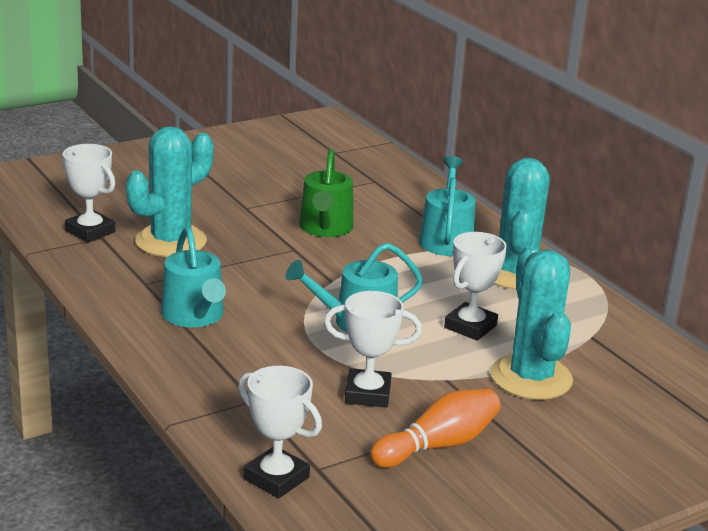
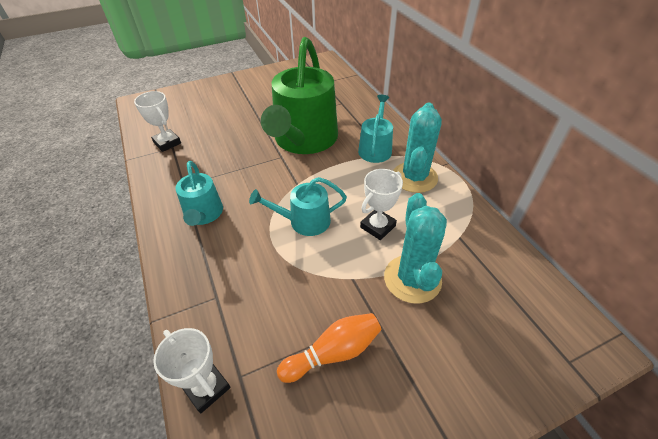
camera: 10 degrees right, 20 degrees up
turquoise cactus [126,126,214,257] -> none
green watering can [299,149,353,237] -> green watering can [261,37,338,154], size x1.99
white trophy [324,291,422,408] -> none

